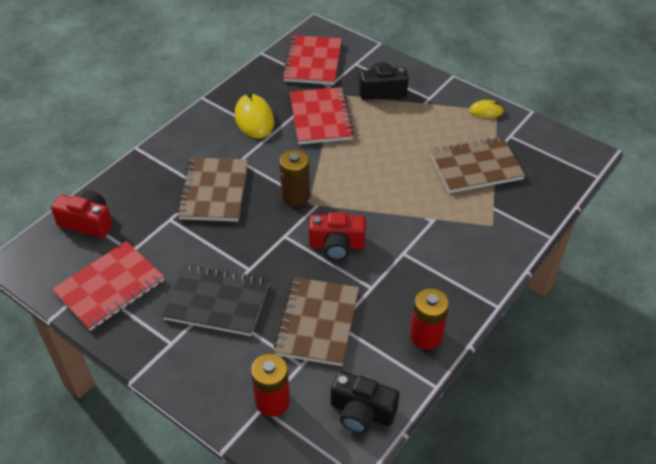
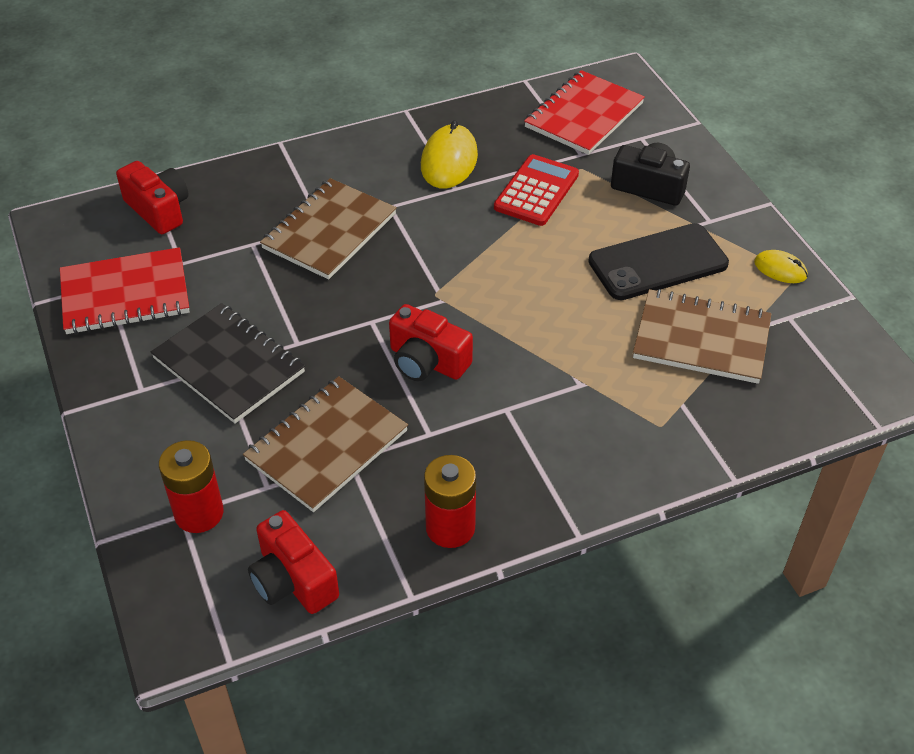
camera: 30 degrees right, 0 degrees up
brown battery [279,150,310,206] -> none
red notebook [290,87,354,144] -> red calculator [494,154,579,226]
black camera [331,371,399,433] -> red camera [248,510,339,614]
none -> black phone [588,223,729,300]

